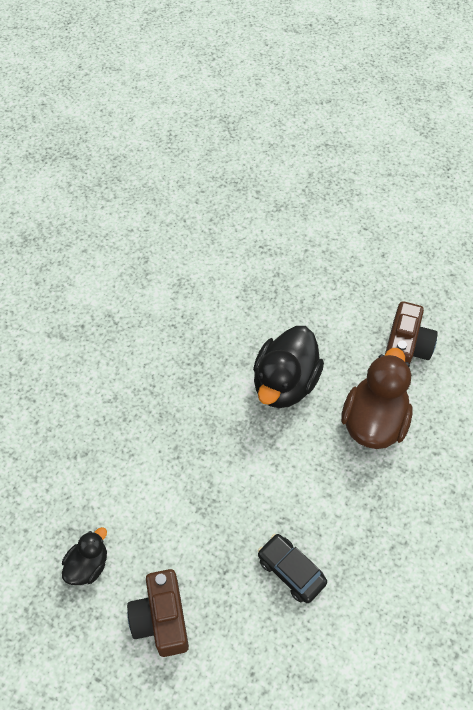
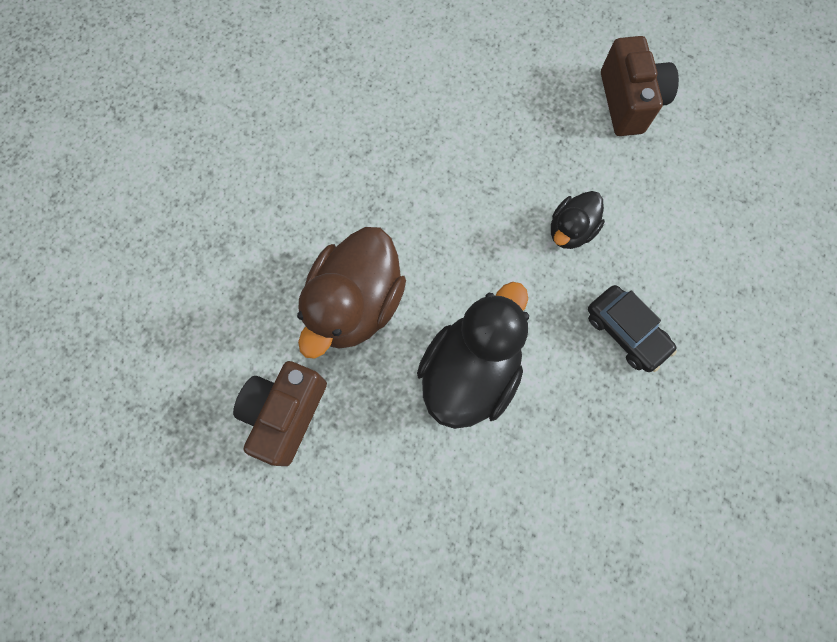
camera: 175 degrees left, 15 degrees up
black duck [62,527,107,585] -> black duck moved to [551,191,605,249]
black car [258,534,327,603] -> black car moved to [588,285,677,372]

